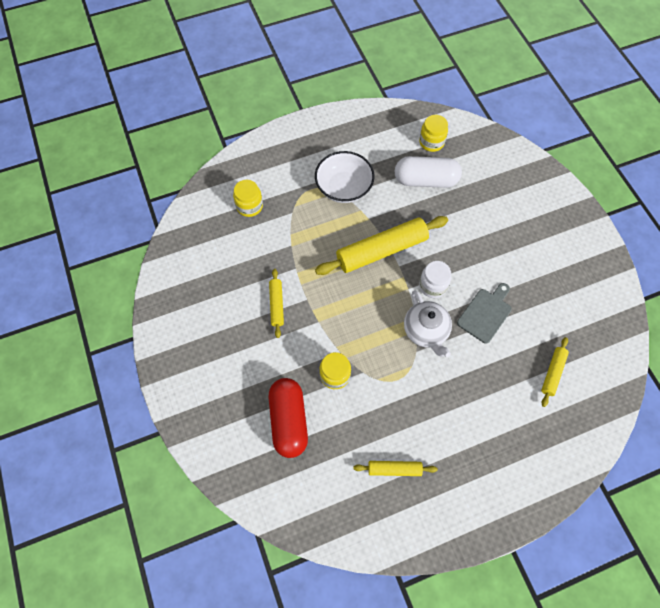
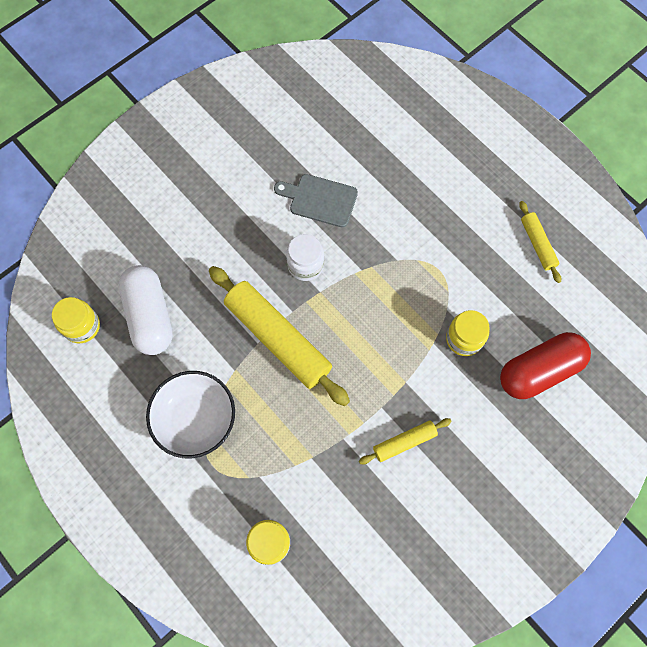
camera: 110 degrees left, 5 degrees up
white teapot [404,290,452,357] -> none
yellow rolling pin [541,337,569,407] -> none

